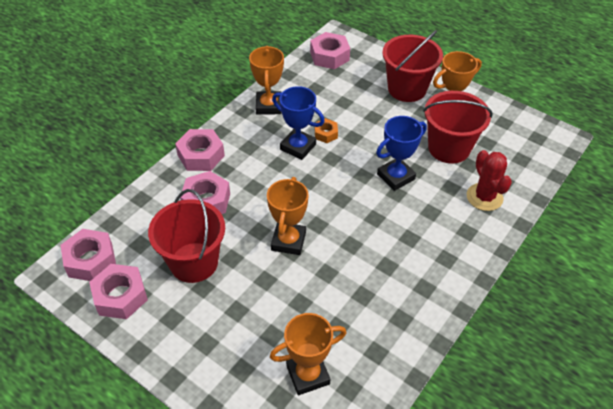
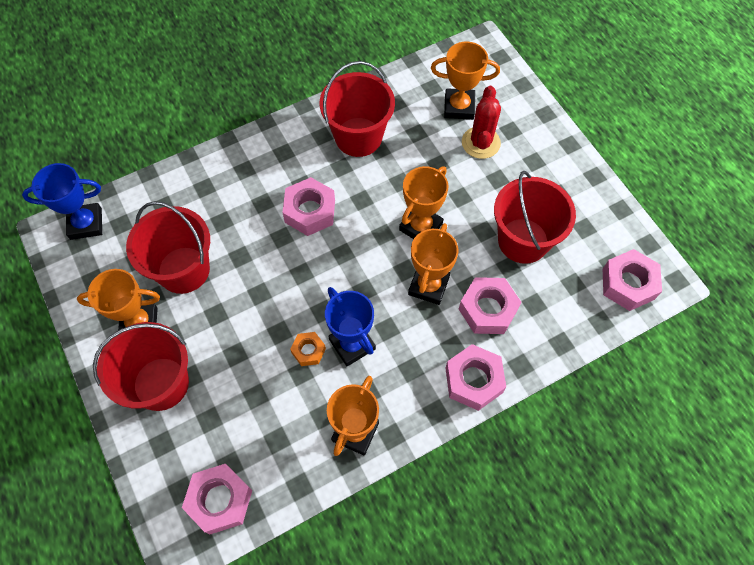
camera: 155 degrees left, 15 degrees up
pink nut [89,264,148,319] -> pink nut moved to [282,177,335,236]
blue trophy [376,116,427,191] -> blue trophy moved to [22,163,102,240]
red cactus [467,150,512,211] -> red cactus moved to [462,86,501,159]
none -> red bucket [320,61,395,157]
none -> orange trophy [408,223,458,305]

